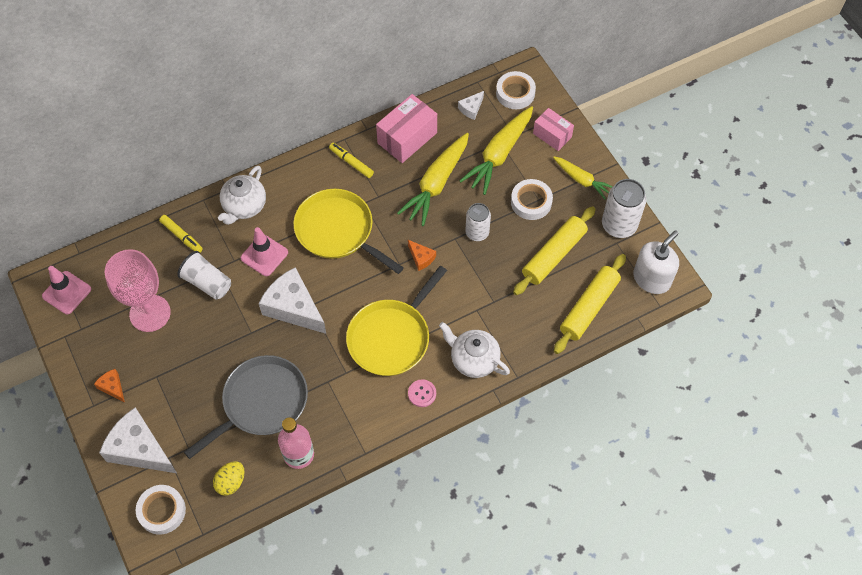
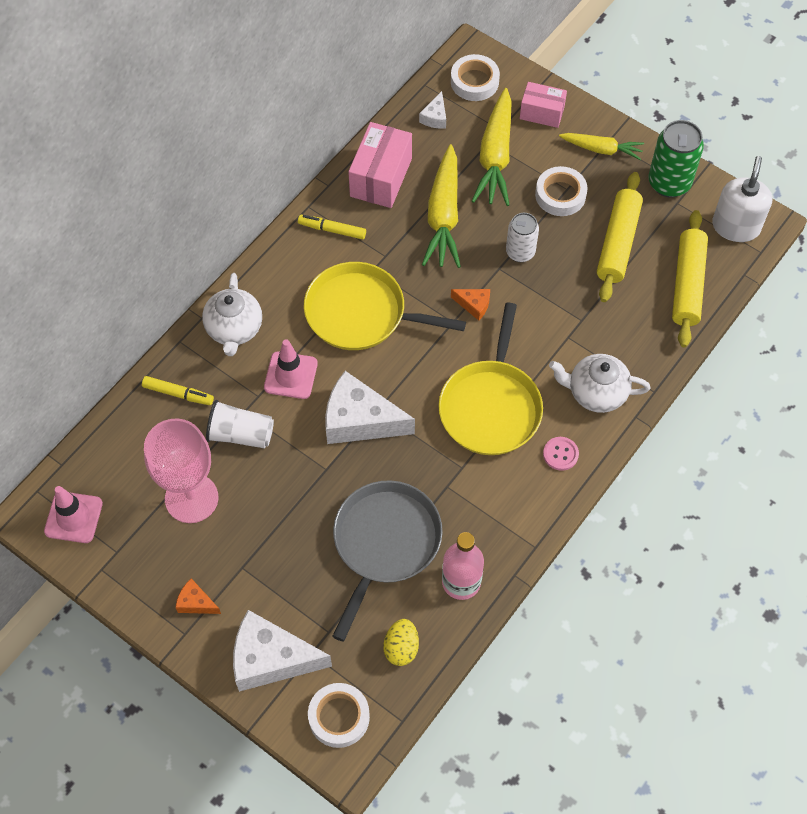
camera: 25 degrees left, 0 degrees up
white can [602,179,646,238] -> green can [648,120,704,197]

